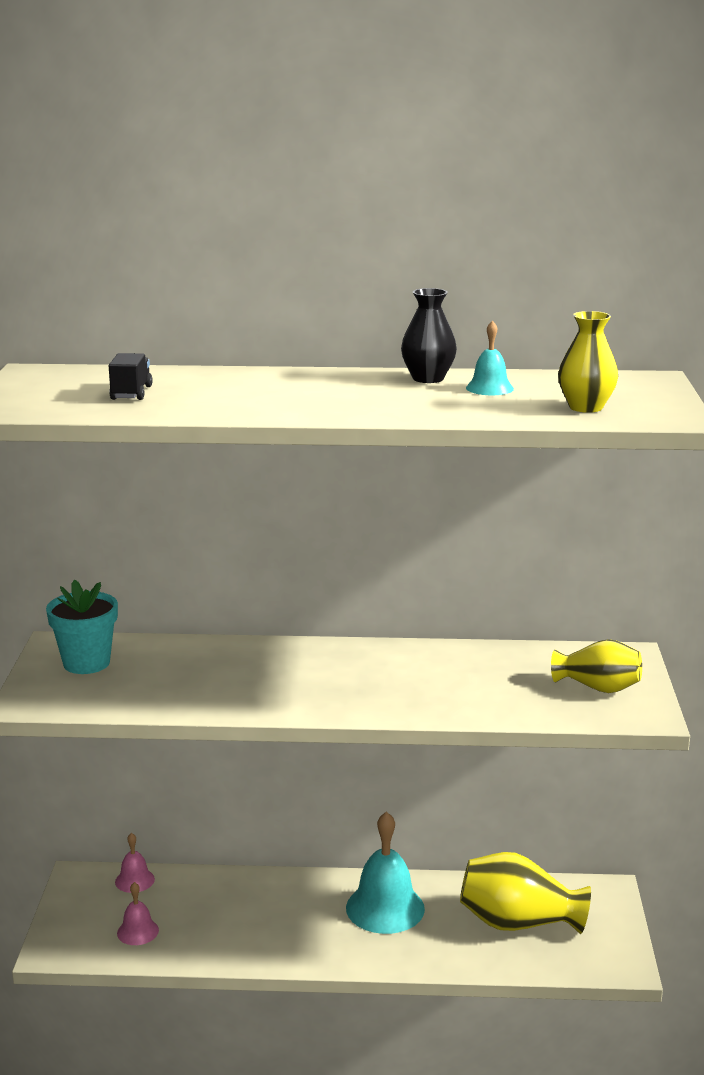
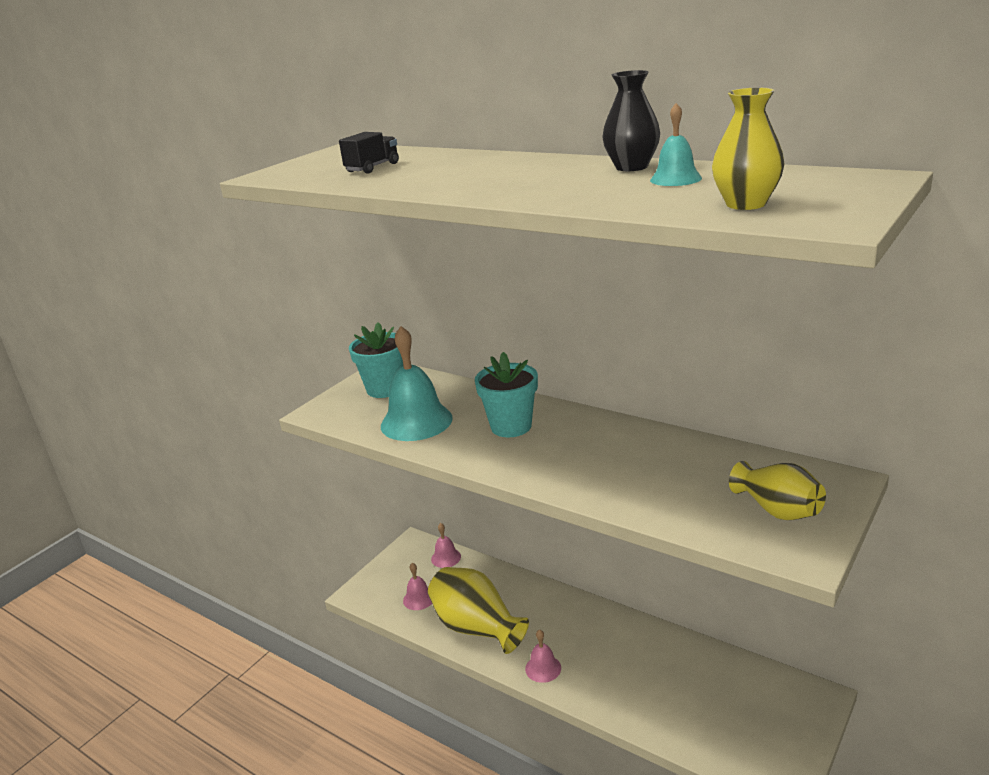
camera: 35 degrees right, 5 degrees up
turquoise bell [346,811,425,934] -> turquoise bell moved to [381,326,453,441]
yellow vase [460,852,591,934] -> yellow vase moved to [428,567,529,654]
none -> turquoise flower pot [475,352,538,437]
none -> pink bell [525,629,561,683]

